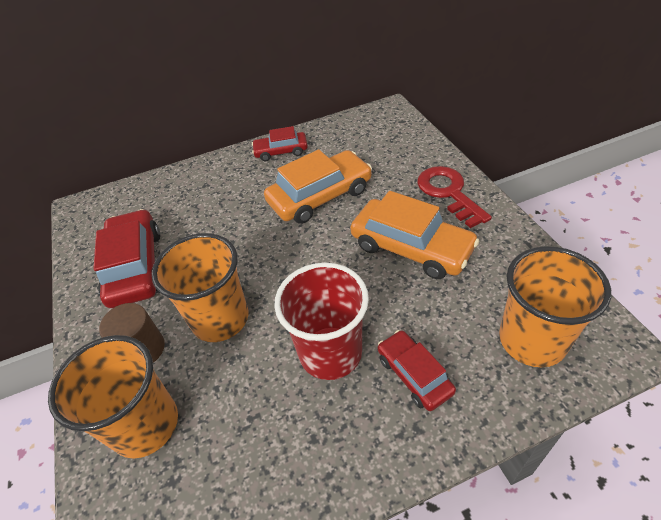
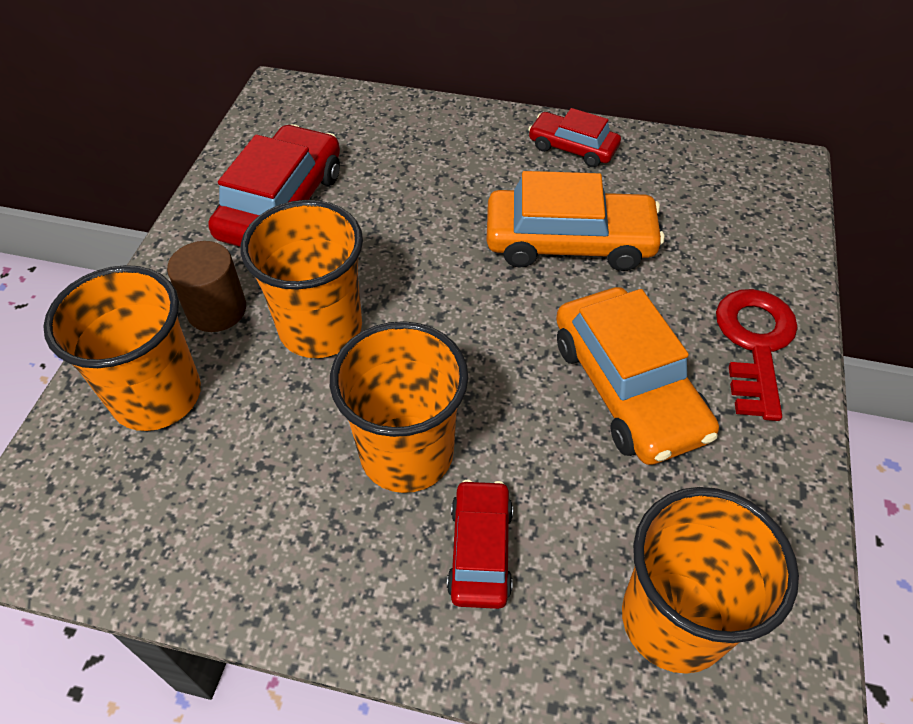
camera: 30 degrees right, 5 degrees up
red cup [274,263,369,380] -> orange cup [330,321,469,493]

